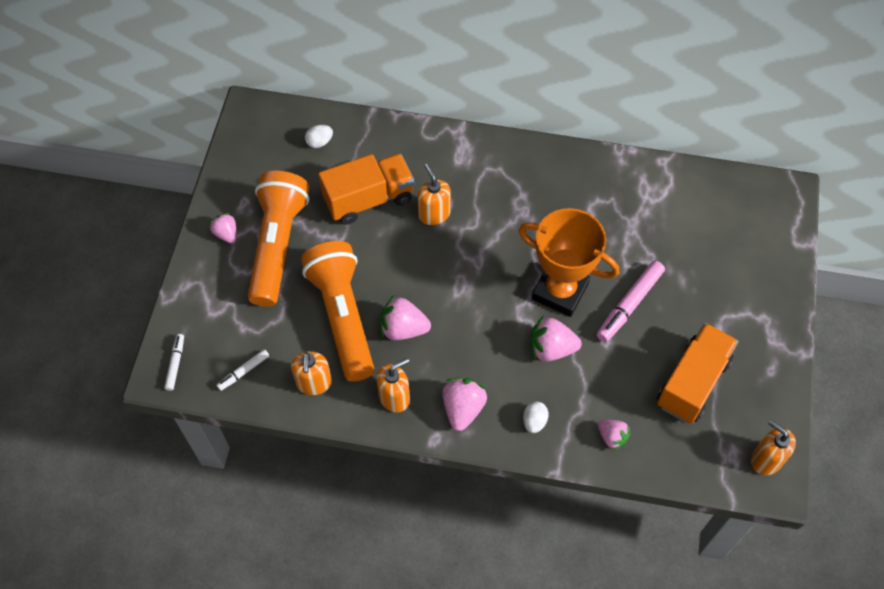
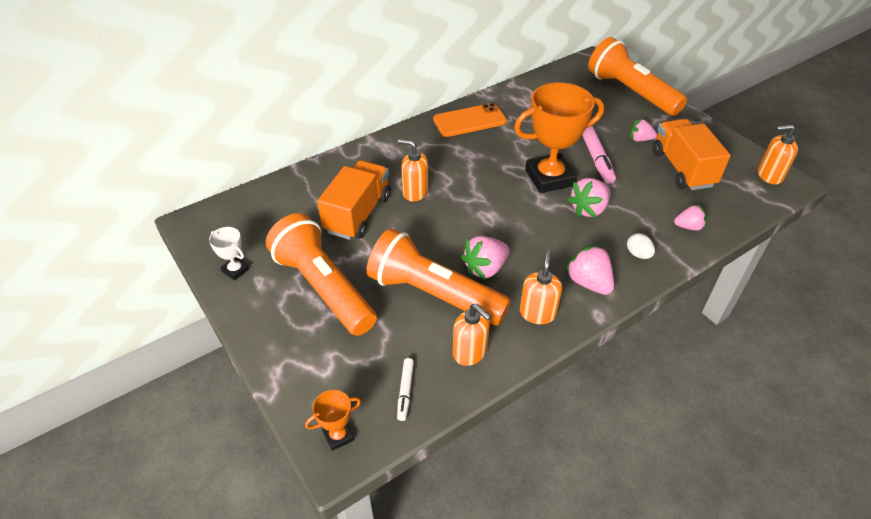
camera: 45 degrees left, 15 degrees down
white marker [164,334,184,391] -> orange trophy [305,390,361,451]
pink strawberry [209,213,236,243] -> pink strawberry moved to [630,119,657,142]
white egg [305,125,333,148] -> none
none -> white trophy [209,227,249,280]
none -> orange phone [433,103,507,137]
none -> orange flashlight [588,37,687,116]

